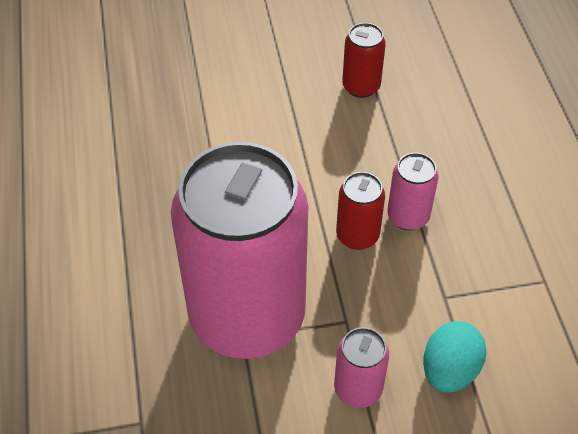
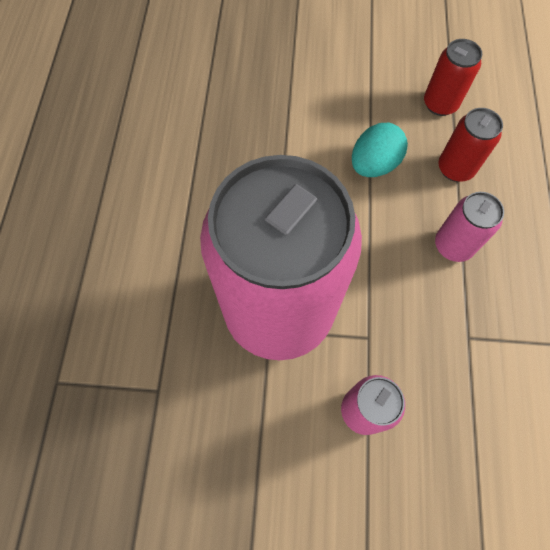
camera: 15 degrees right, 15 degrees up
red can [336,172,385,250] -> red can moved to [439,108,503,182]
turquoise egg [423,321,487,393] -> turquoise egg moved to [352,123,408,177]

